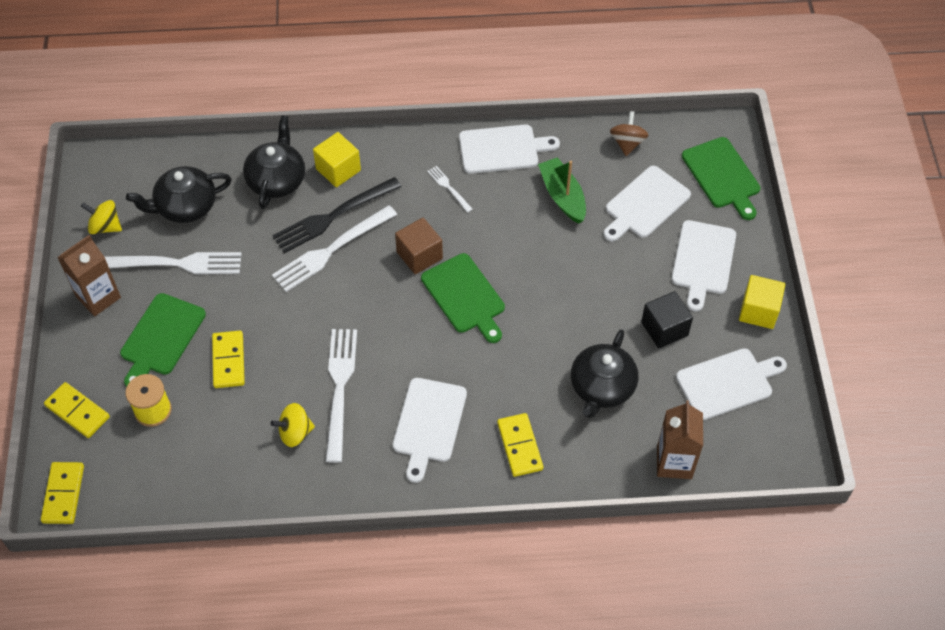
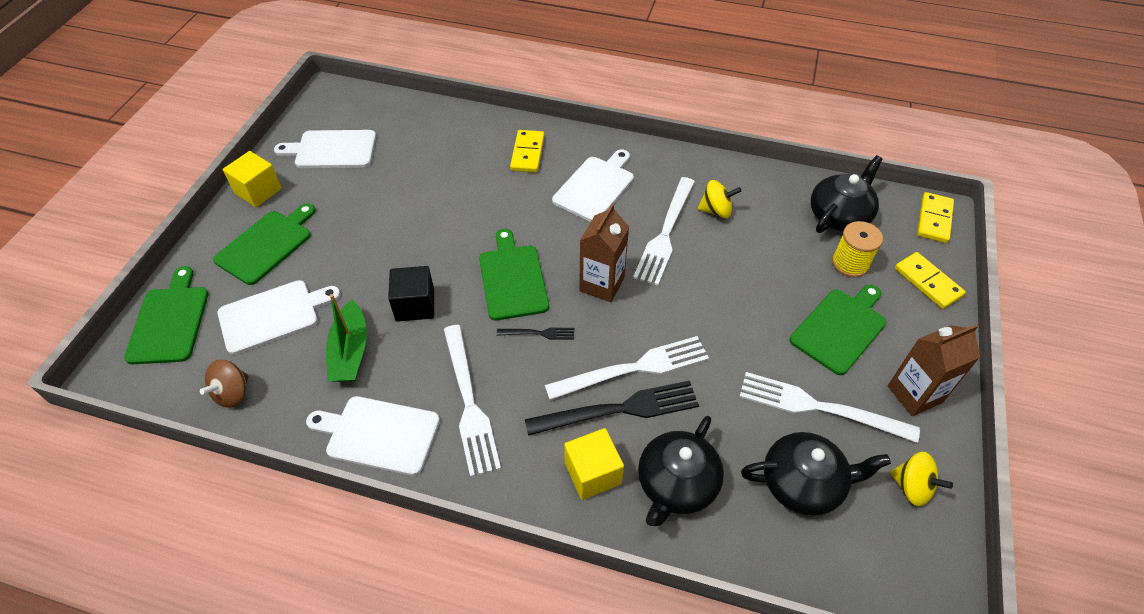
camera: 160 degrees left, 5 degrees down
yellow domino [212,331,245,388] -> none
brown cube [395,218,443,274] -> black fork [497,327,574,340]
white fork [427,166,473,213] -> white fork [443,325,501,477], size x2.08
black teapot [571,329,638,418] -> black teapot moved to [811,155,882,233]
black cube [641,291,693,348] -> black cube moved to [388,266,434,322]
brown carton [657,400,703,479] -> brown carton moved to [579,203,629,302]
white cutting board [671,220,736,312] -> green cutting board [213,203,315,285]

